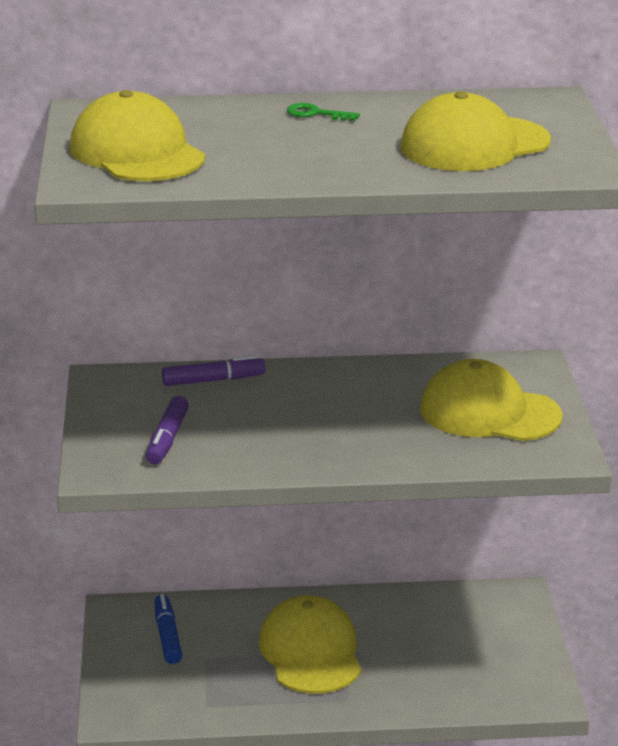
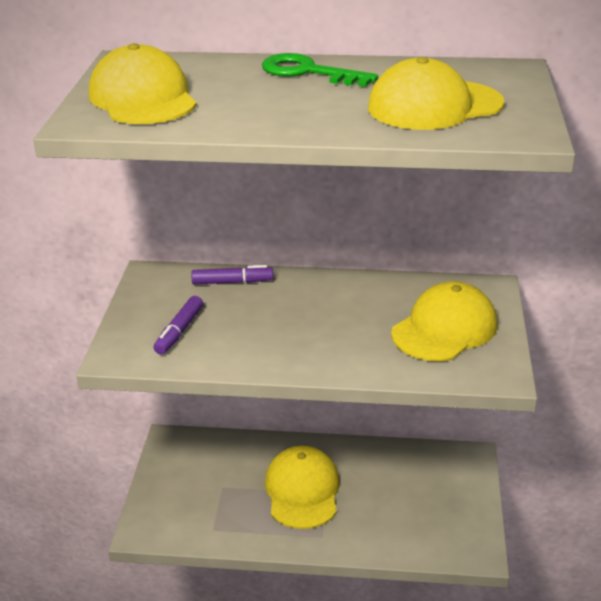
camera: 10 degrees right, 5 degrees up
blue marker [154,594,182,664] -> none
green key [286,103,360,121] -> green key [262,53,378,87], size x1.92
yellow cap [420,359,563,441] -> yellow cap turned 105 degrees clockwise [391,281,497,361]

